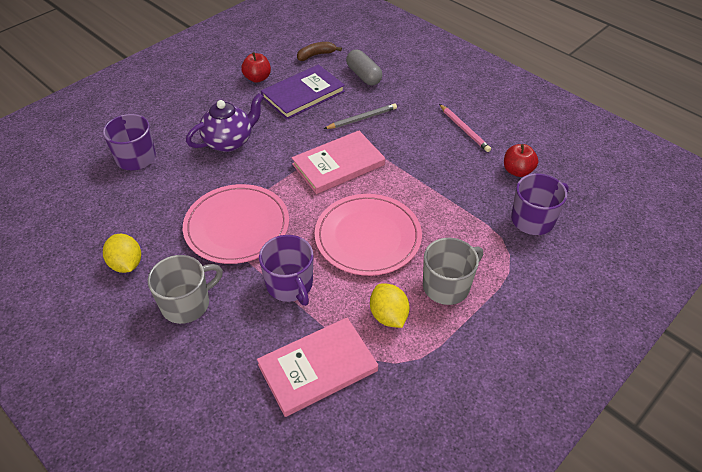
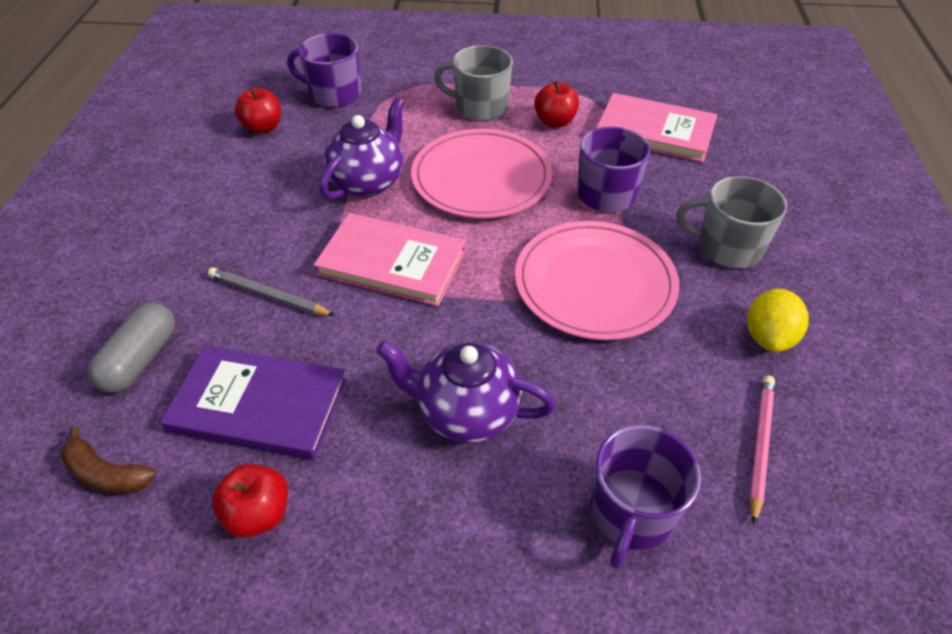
camera: 130 degrees left, 0 degrees up
yellow lemon [370,284,409,328] -> red apple [534,81,579,127]
pink pencil [439,104,491,152] -> pink pencil moved to [749,375,775,524]
none -> purple teapot [320,98,404,200]

